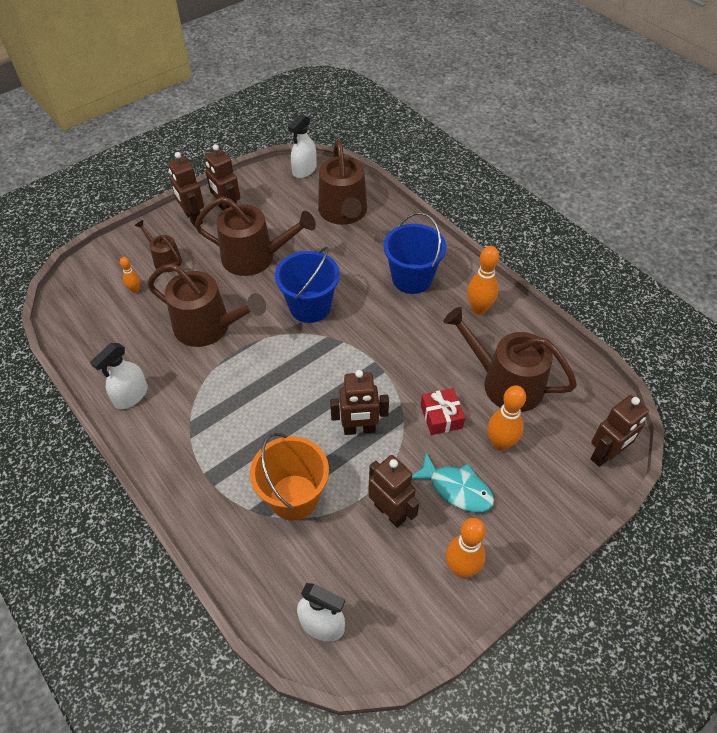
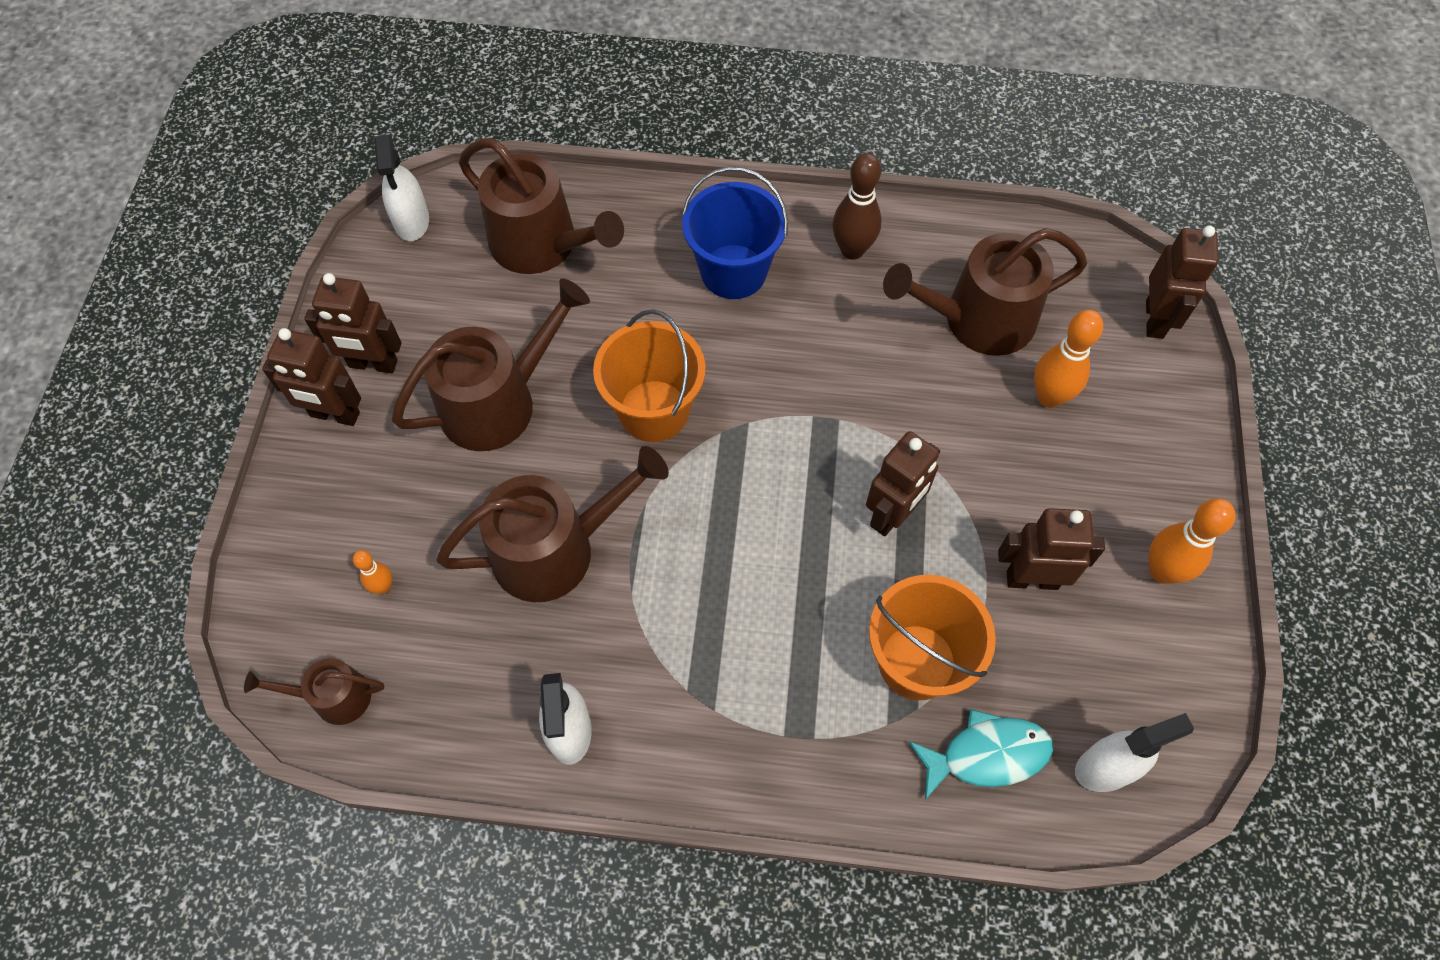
camera: 45 degrees left, 10 degrees up
brown watering can [135,220,182,272] -> brown watering can moved to [244,658,384,725]
blue bucket [275,247,340,323] -> orange bucket [593,309,706,442]
turquoise fish [412,453,494,512] -> turquoise fish moved to [908,709,1053,800]
red gift [421,388,465,435] -> none
orange bowling pin [467,246,499,315] -> brown bowling pin [833,153,882,260]

